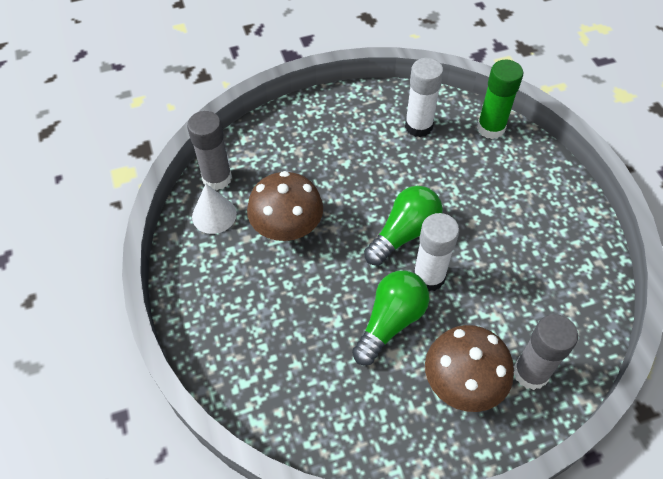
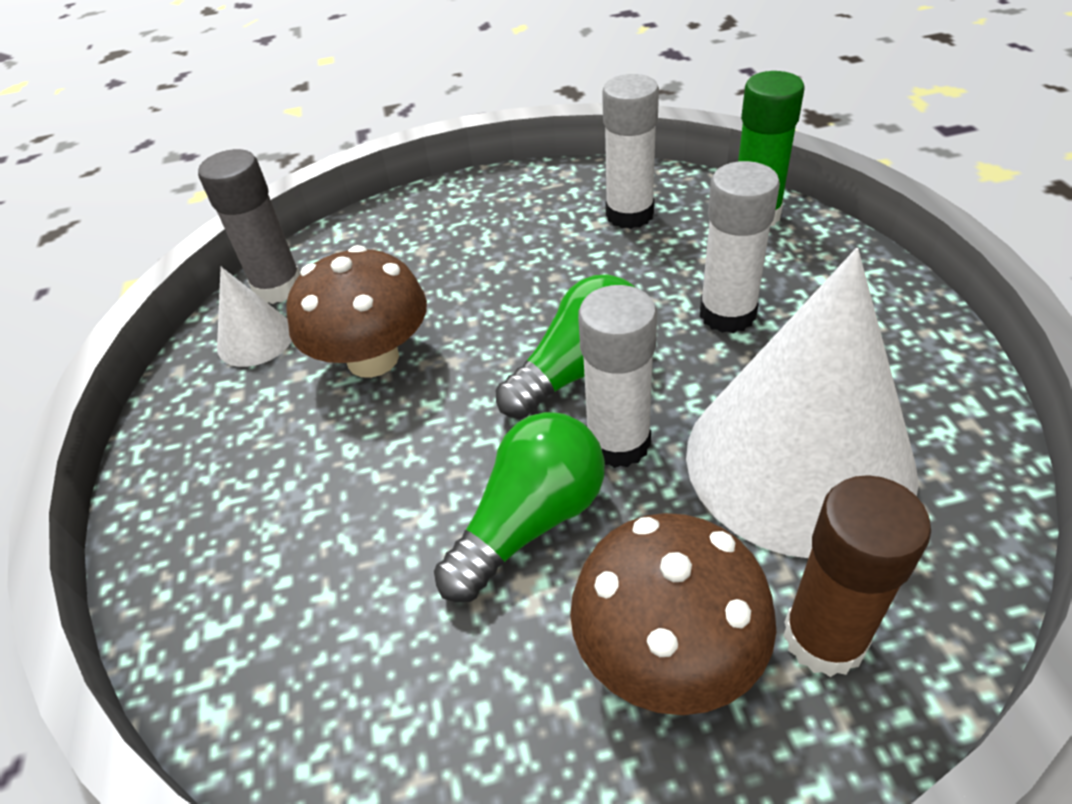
camera: 10 degrees right, 10 degrees down
grey glue stick [514,314,578,390] -> brown glue stick [783,475,931,677]
none -> white cone [686,248,919,558]
none -> white glue stick [700,161,780,333]

